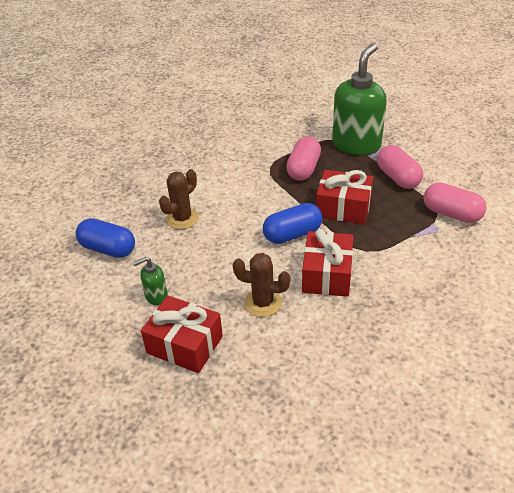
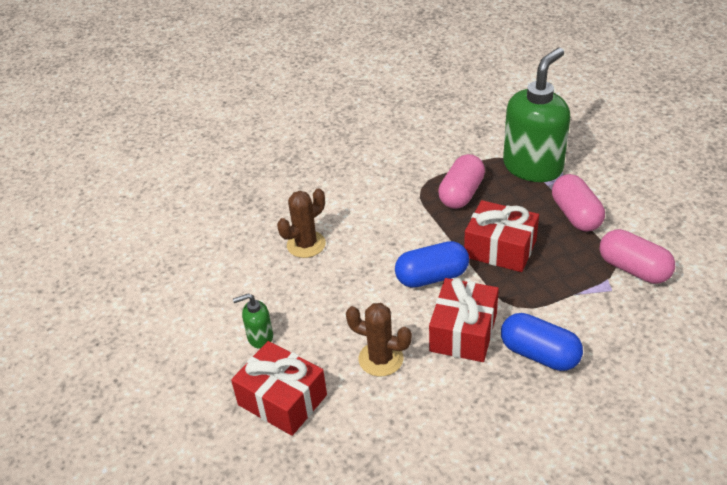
camera: 10 degrees right, 0 degrees up
blue capsule [76,218,135,258] -> blue capsule moved to [501,313,583,371]

